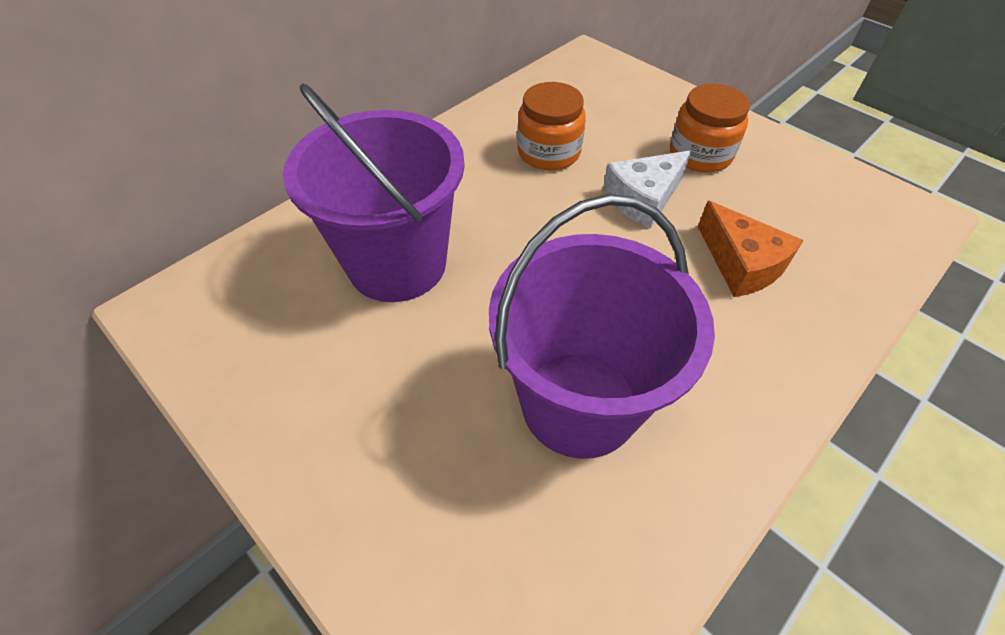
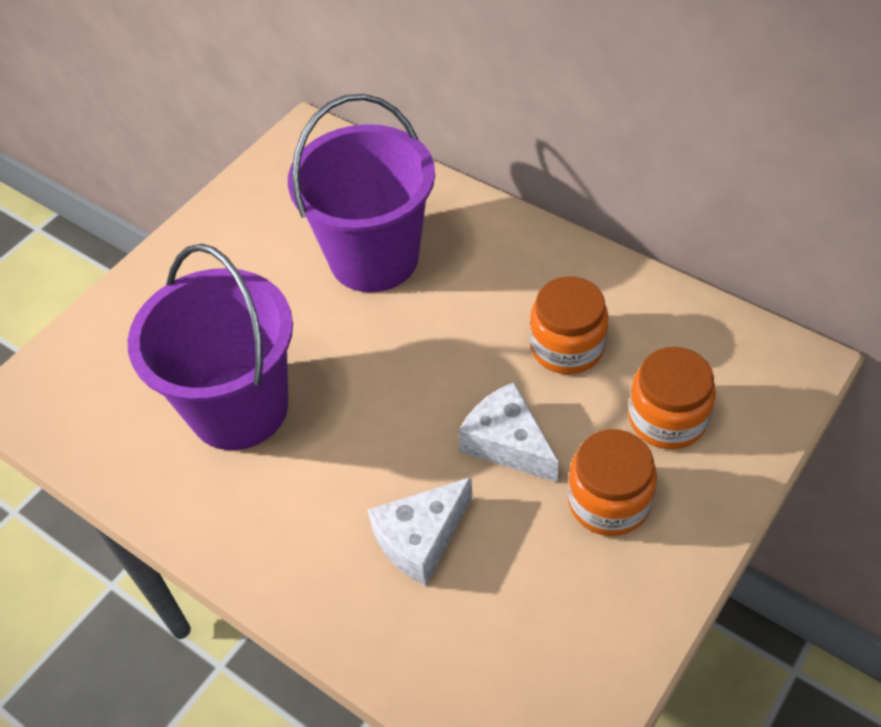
camera: 85 degrees right, 0 degrees up
orange cheese [698,201,804,297] -> white cheese [368,477,473,586]
none -> orange jar [628,347,716,449]

